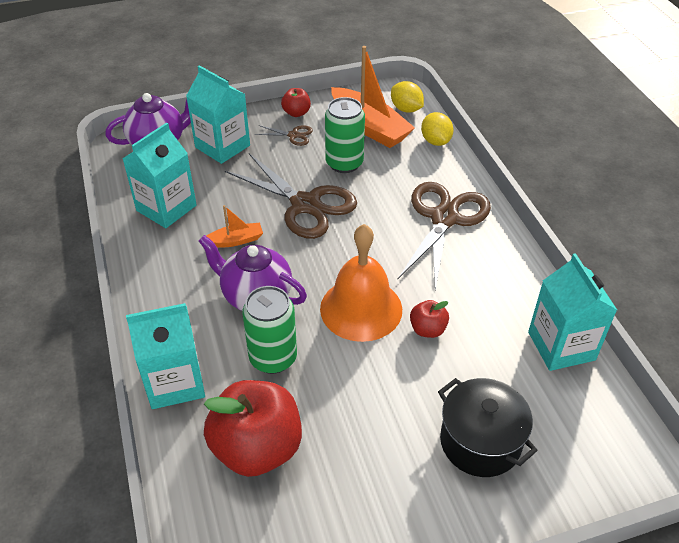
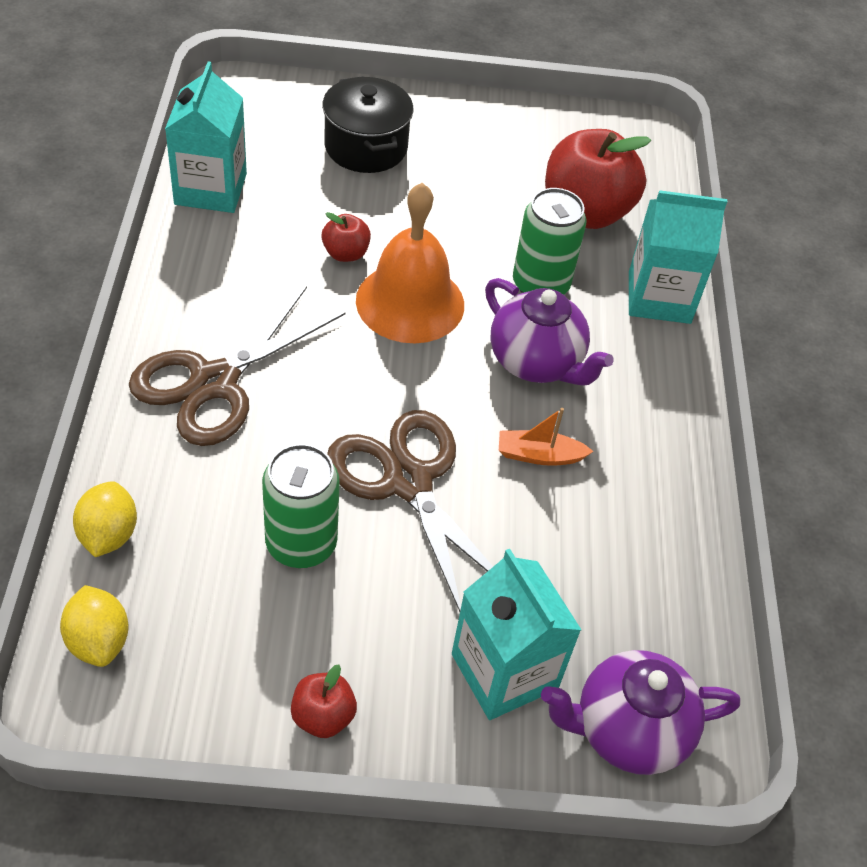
camera: 165 degrees left, 5 degrees up
turquoise carton [123,122,197,228] -> none
brown scissors [255,125,313,146] -> none
orange boat [331,46,415,148] -> none

